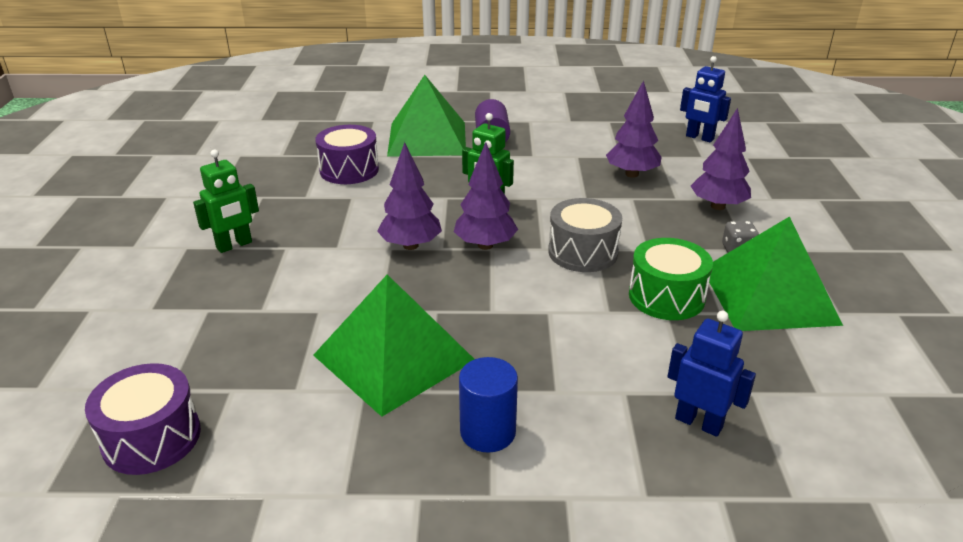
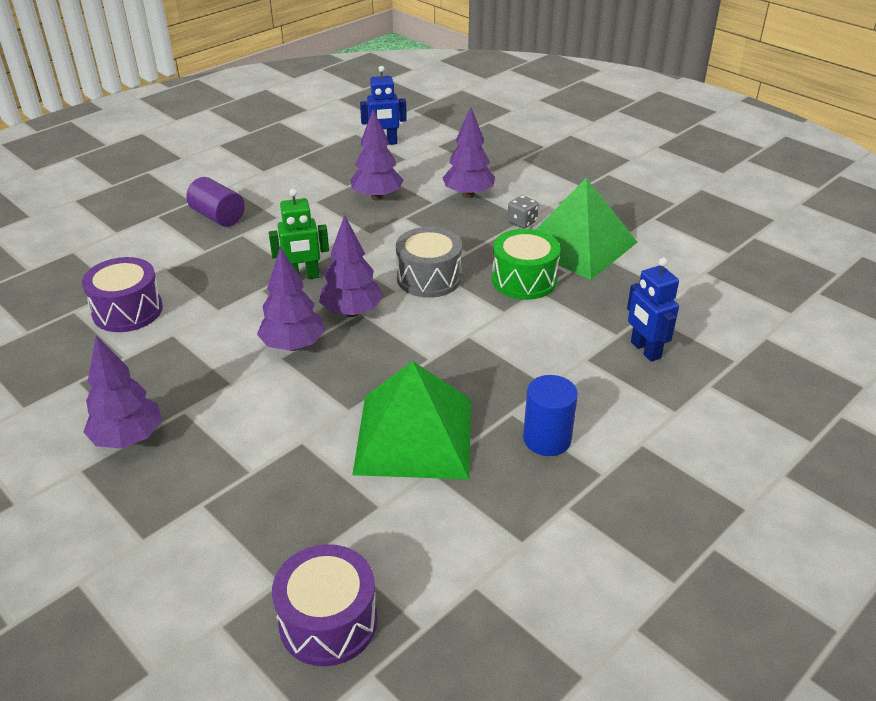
camera: 45 degrees left, 5 degrees up
green robot [193,150,259,253] -> purple tree [83,335,162,449]
green pyramid [387,75,466,157] -> none
blue robot [667,311,756,437] -> blue robot turned 105 degrees counterclockwise [627,258,679,362]

